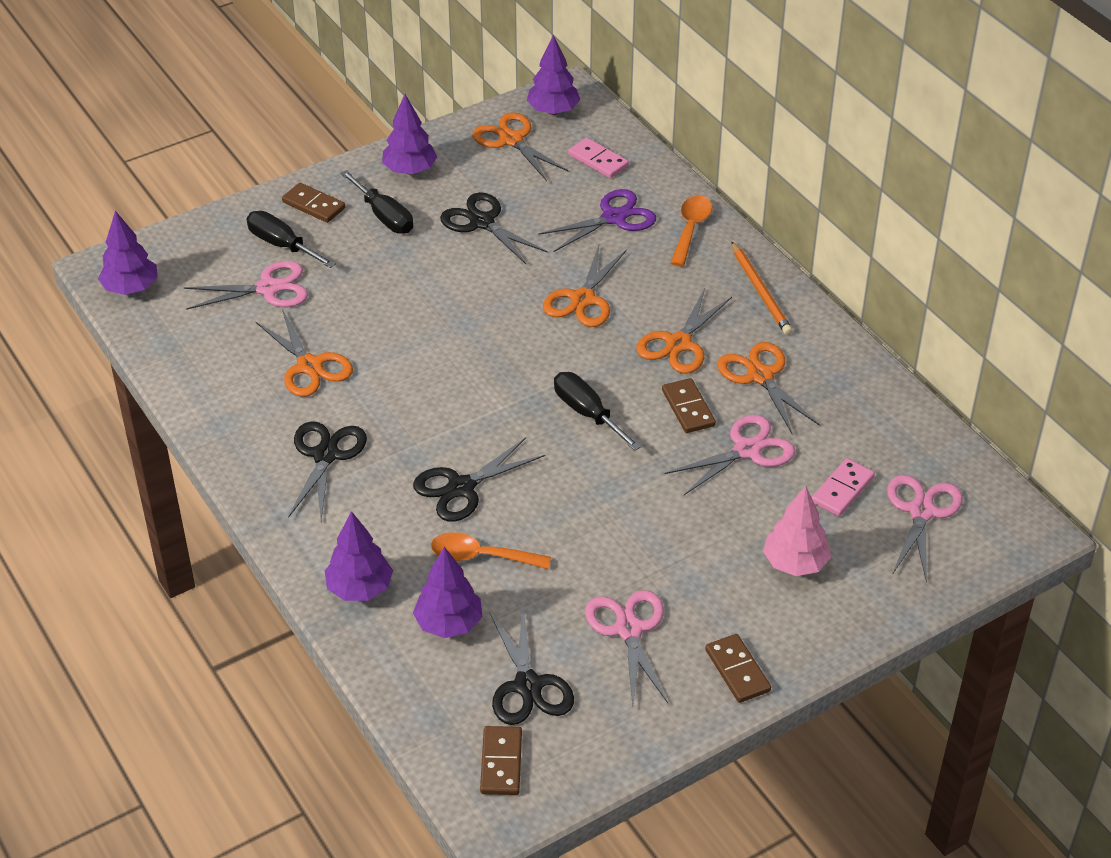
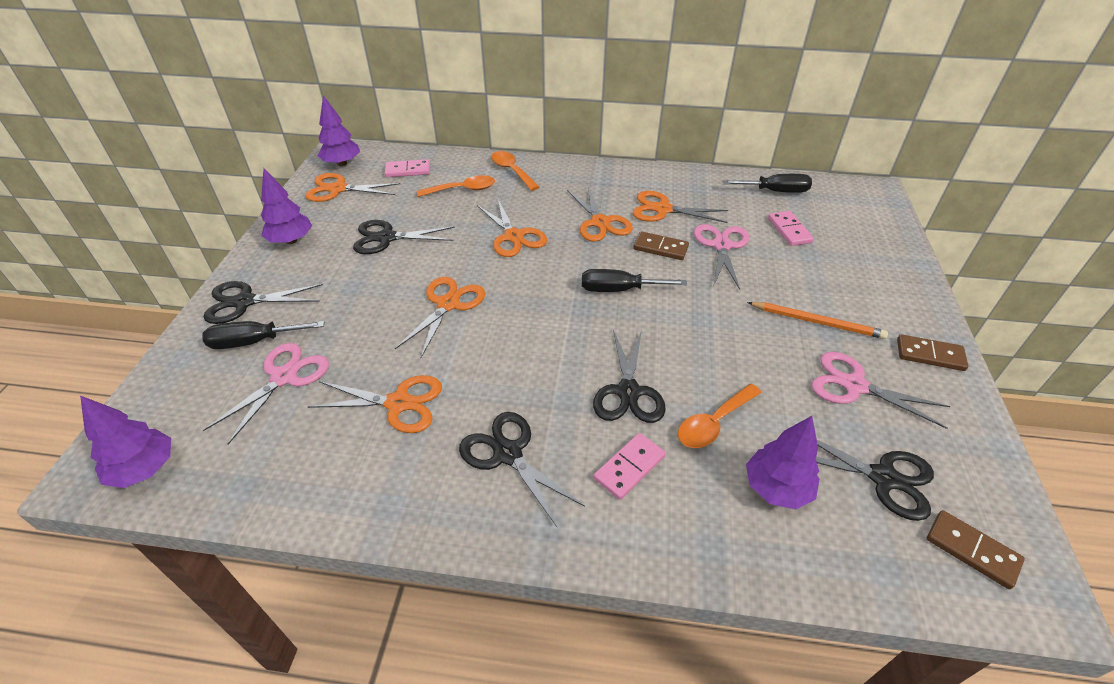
camera: 50 degrees left, 0 degrees up
brown domino [282,183,345,223] -> black scissors [204,281,323,324]
purple tree [325,511,393,601] -> none
black screwdriver [340,170,413,234] -> black screwdriver moved to [722,174,812,193]
purple scissors [538,189,656,252] -> orange spoon [417,175,495,197]
orange pencil [731,241,793,335] -> orange pencil moved to [747,302,888,339]
pink tree [763,486,831,576] -> none
pink scissors [887,475,963,583] -> none
none -> orange scissors [395,277,486,358]
none -> pink domino [594,433,666,500]

